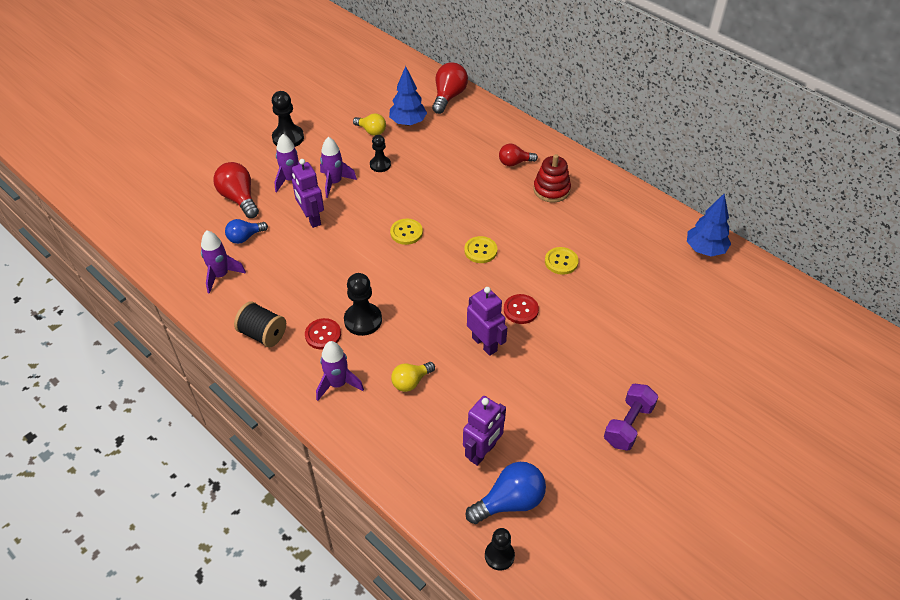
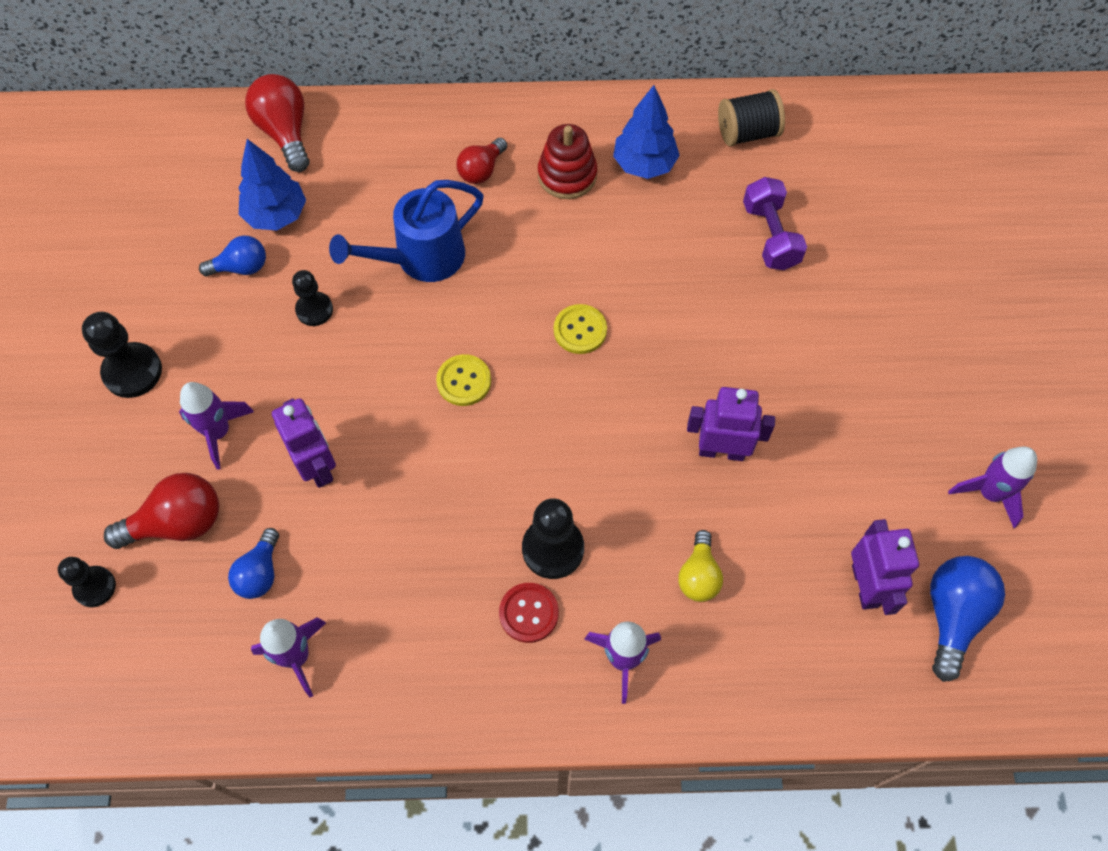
camera: 45 degrees left, 15 degrees up
red light bulb [213,162,259,218] -> red light bulb turned 150 degrees clockwise [104,473,219,549]
black spool [234,301,286,347] -> black spool moved to [718,89,785,147]
purple robot [292,159,324,228] -> purple robot turned 135 degrees counterclockwise [272,398,336,488]
purple rocket [320,137,357,198] -> purple rocket moved to [948,447,1037,528]
yellow light bulb [353,113,386,136] -> blue light bulb [199,236,266,276]
black pawn [485,528,515,570] -> black pawn moved to [58,557,116,607]
red button [504,294,539,324] -> none
yellow button [545,247,579,275] -> none
purple dumbbell [604,384,658,451] -> purple dumbbell moved to [743,177,807,270]
blue tree [687,194,731,257] -> blue tree moved to [613,85,680,179]
none -> blue watering can [329,180,484,282]

